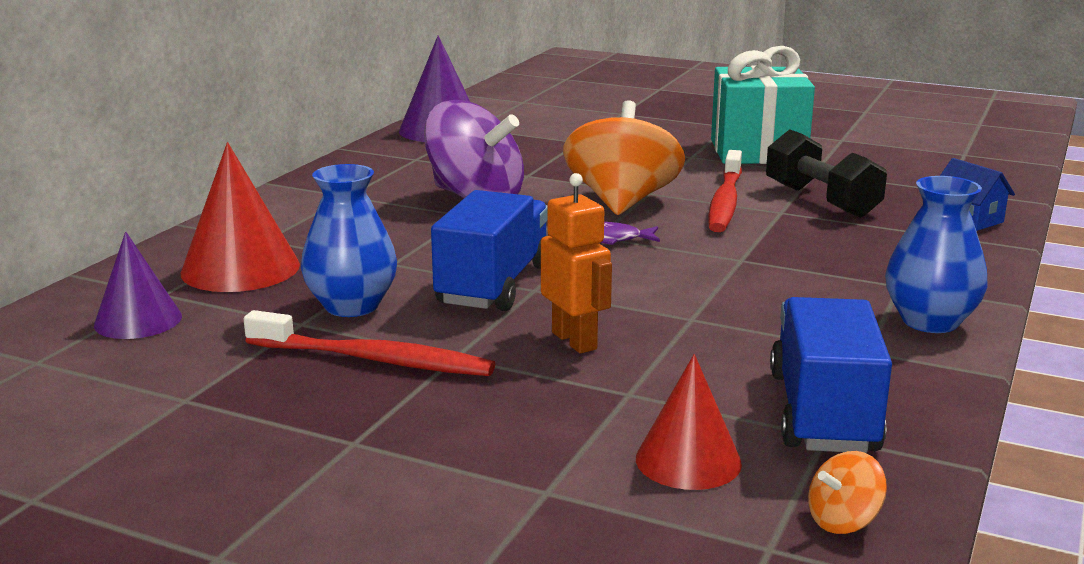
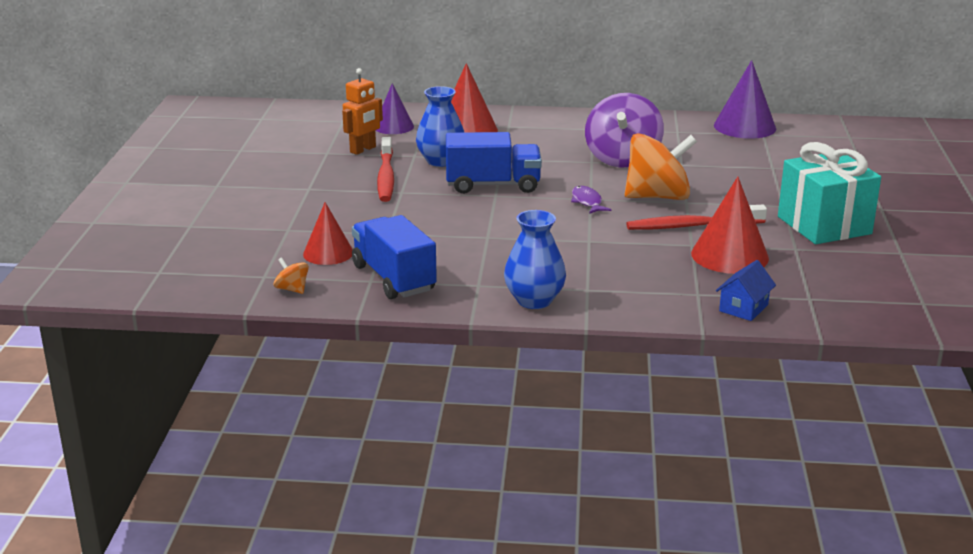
camera: 70 degrees right, 5 degrees up
orange robot [541,173,612,353] -> orange robot moved to [342,68,383,155]
black dumbbell [766,129,887,218] -> red cone [691,176,769,274]
blue truck [770,297,892,453] -> blue truck turned 105 degrees counterclockwise [352,215,437,299]

